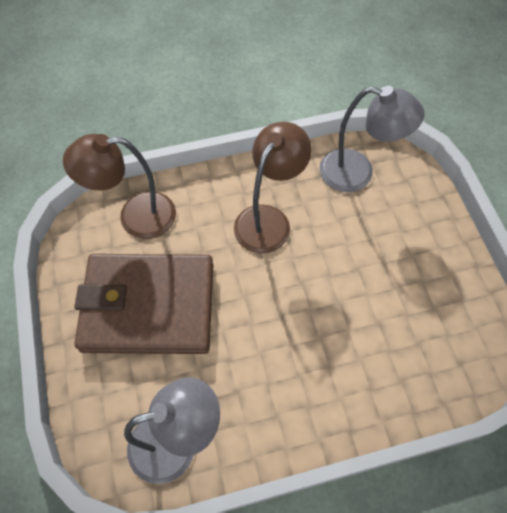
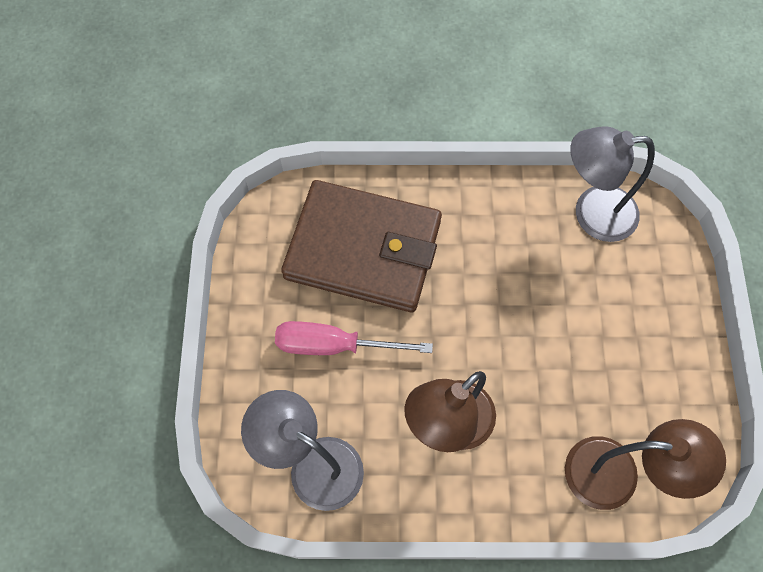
camera: 165 degrees left, 5 degrees up
brown wallet [74,254,213,354] -> brown wallet moved to [281,180,442,312]
none -> pink screwdriver [275,321,433,355]

